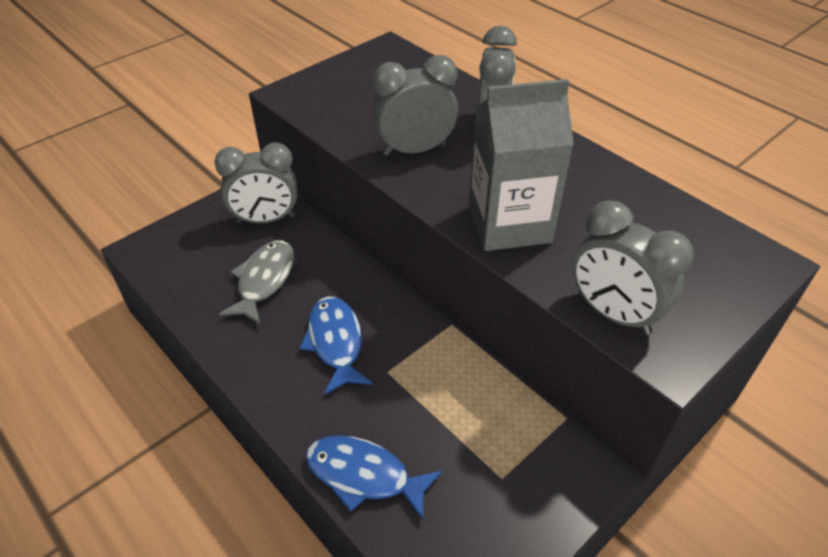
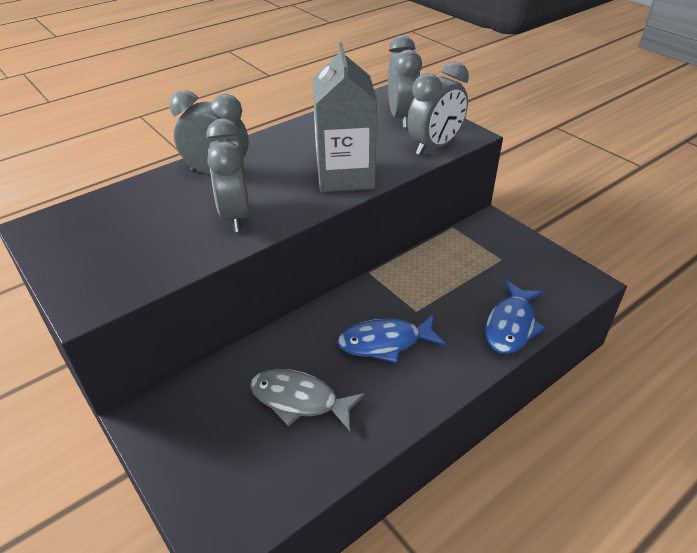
camera: 85 degrees left, 5 degrees down
grey clock [214,142,297,224] -> grey clock moved to [388,36,422,128]

